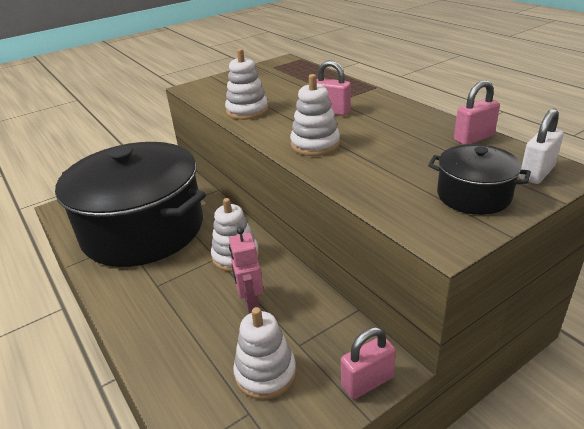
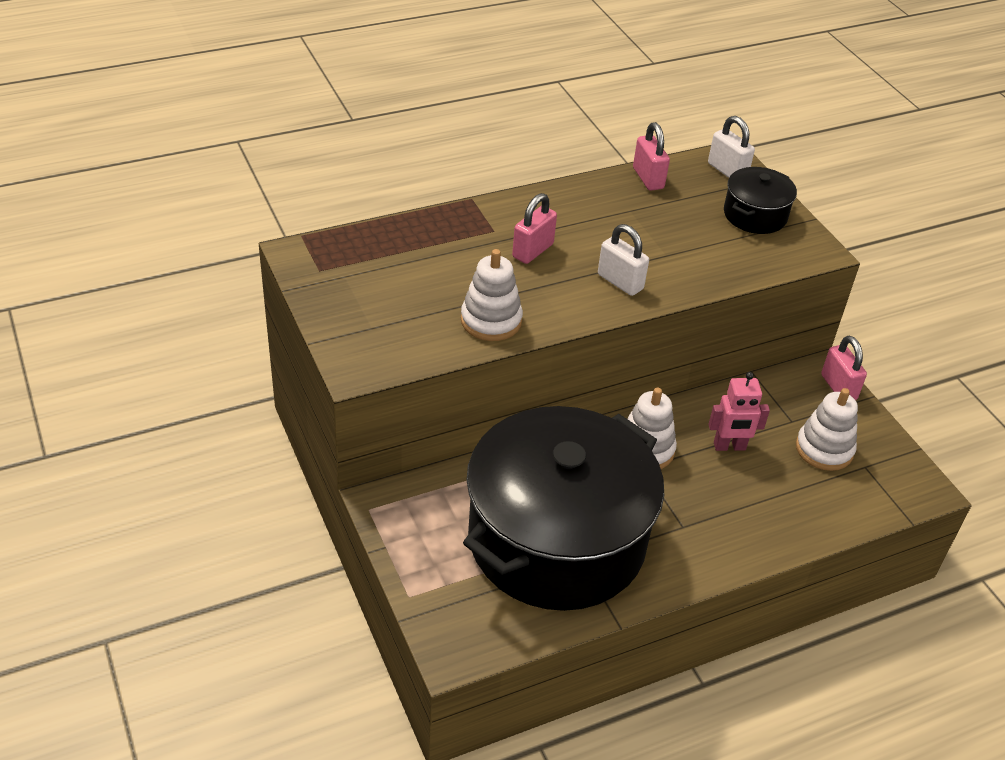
camera: 85 degrees left, 10 degrees up
white stacking toy [290,74,340,156] -> white padlock [598,224,649,296]

